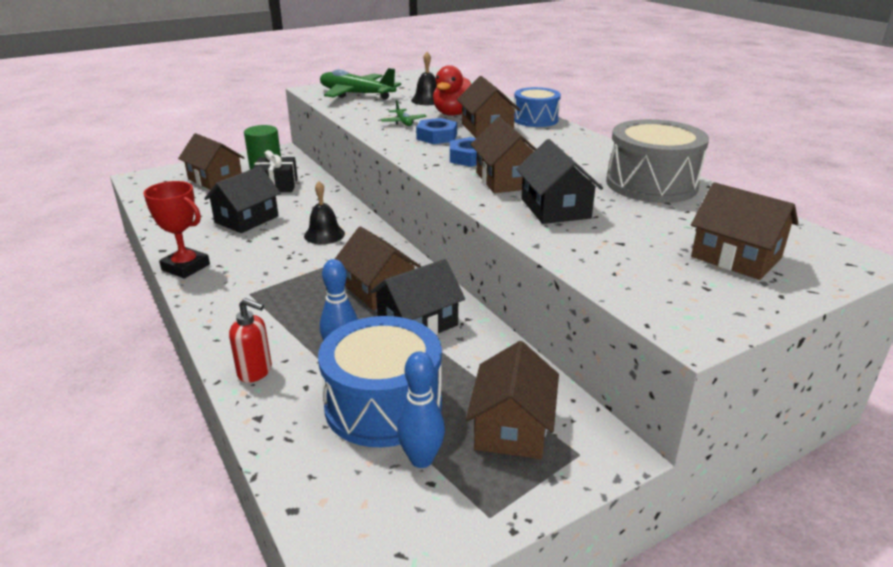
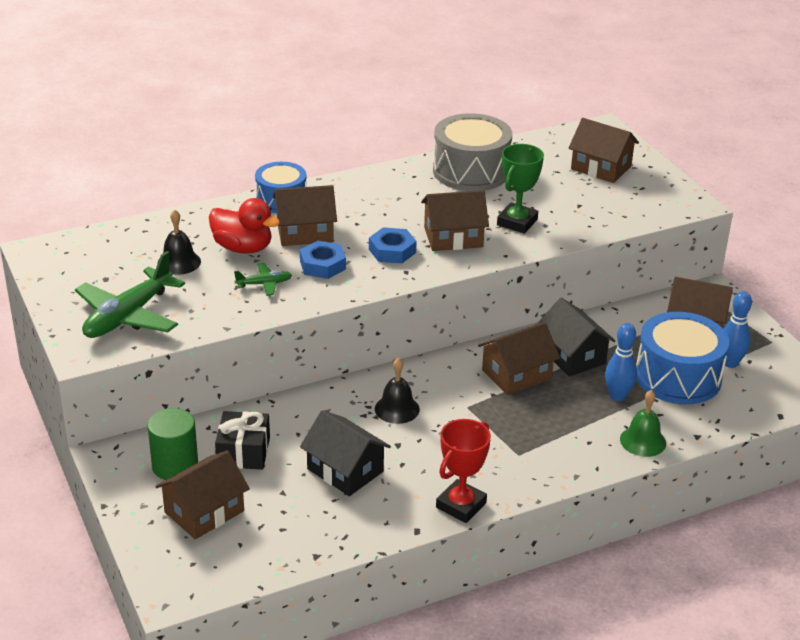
camera: 85 degrees left, 5 degrees up
red soap dispenser [229,298,272,383] -> green bell [620,390,666,457]
black house [516,139,603,224] -> green trophy [497,144,544,234]
brown house [691,182,798,280] -> brown house turned 75 degrees clockwise [568,118,639,183]

